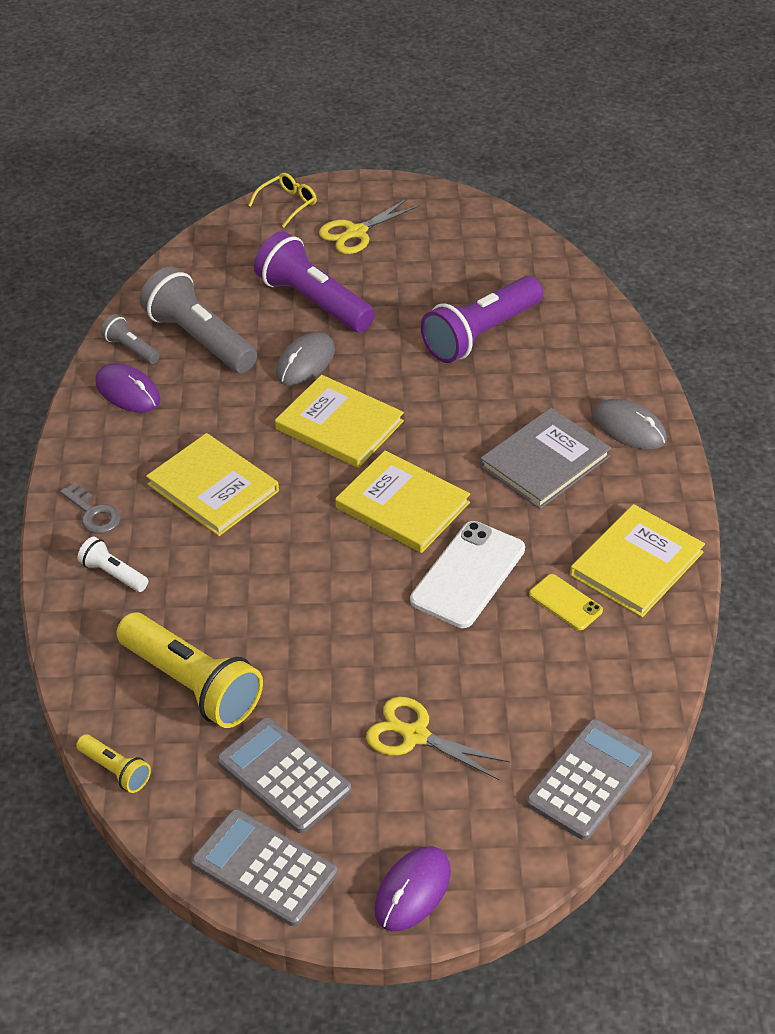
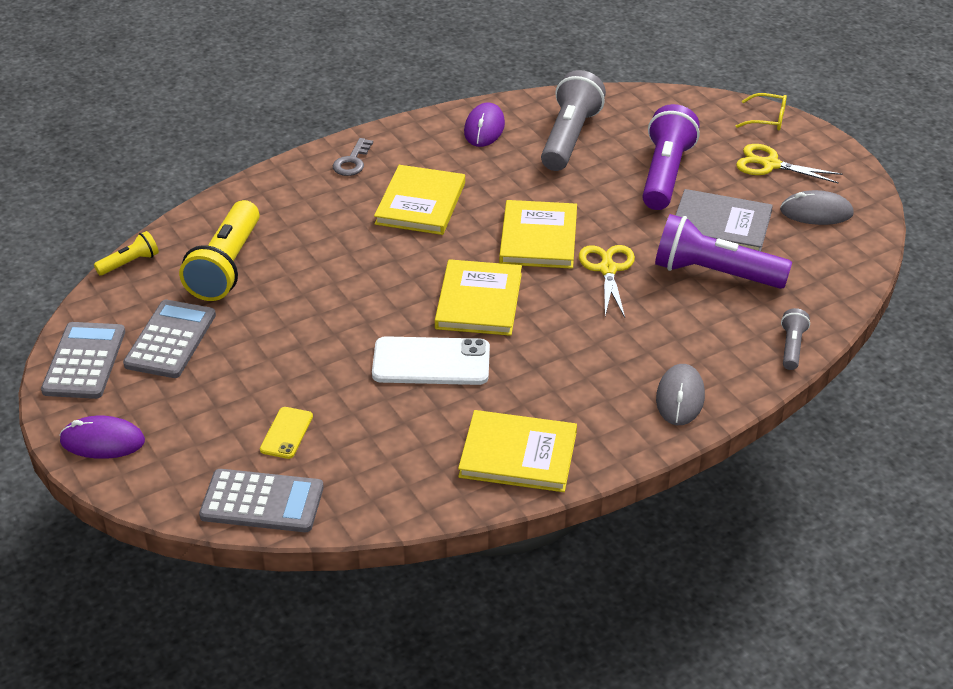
camera: 60 degrees right, 5 degrees down
yellow flashlight [76,734,151,793] -> yellow flashlight turned 135 degrees counterclockwise [94,231,159,275]
white flashlight [77,537,148,592] -> none
grey flashlight [101,314,160,364] -> grey flashlight moved to [781,308,810,370]
grey mouse [276,332,335,386] -> grey mouse moved to [780,190,854,225]
yellow scissors [366,697,510,780] -> yellow scissors moved to [579,245,635,318]
grey book [480,408,611,509] -> grey book moved to [675,189,773,251]
yellow phone [529,574,603,630] -> yellow phone moved to [260,407,313,459]

